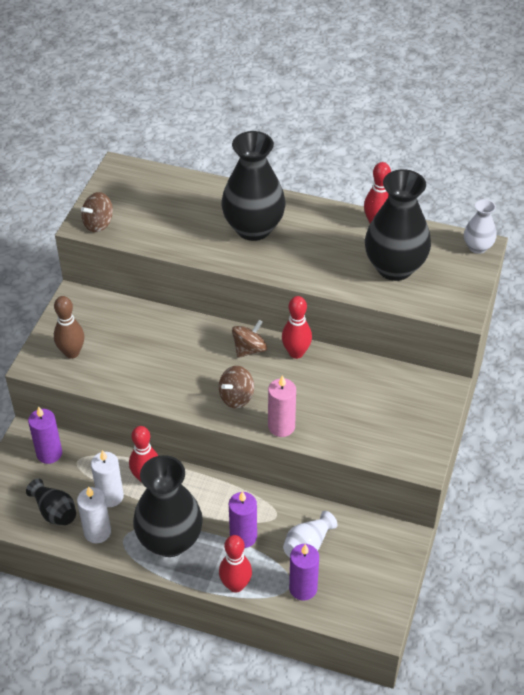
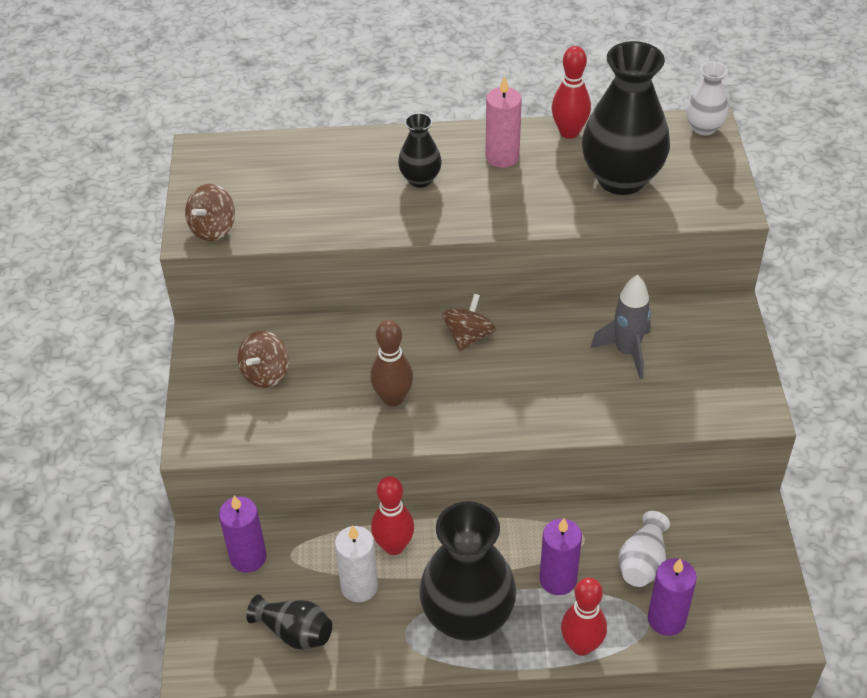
camera: 20 degrees left, 0 degrees up
brown bowling pin [54,296,84,359] -> brown bowling pin moved to [370,320,413,407]
white candle [77,486,111,543] -> none
brown spinning top [219,366,254,408] -> brown spinning top moved to [238,331,289,388]
black vase [221,131,285,241] -> black vase [398,113,442,188], size x0.51
pink candle [268,375,296,437] -> pink candle moved to [486,76,522,168]
red bowling pin [282,296,312,359] -> none
none -> grey rocket [591,275,651,379]

